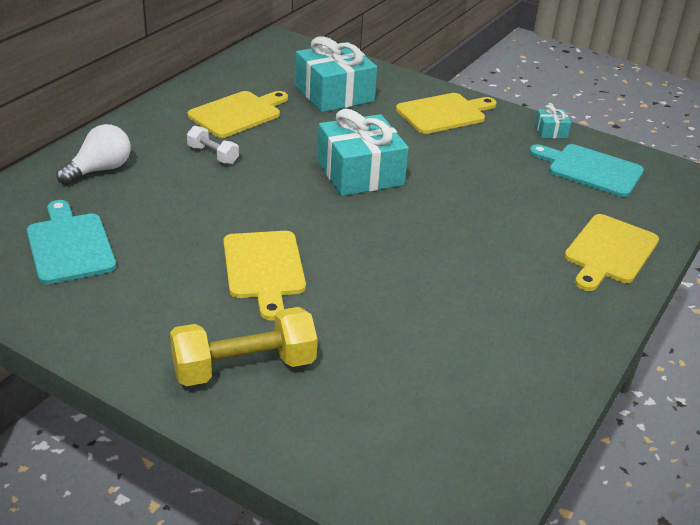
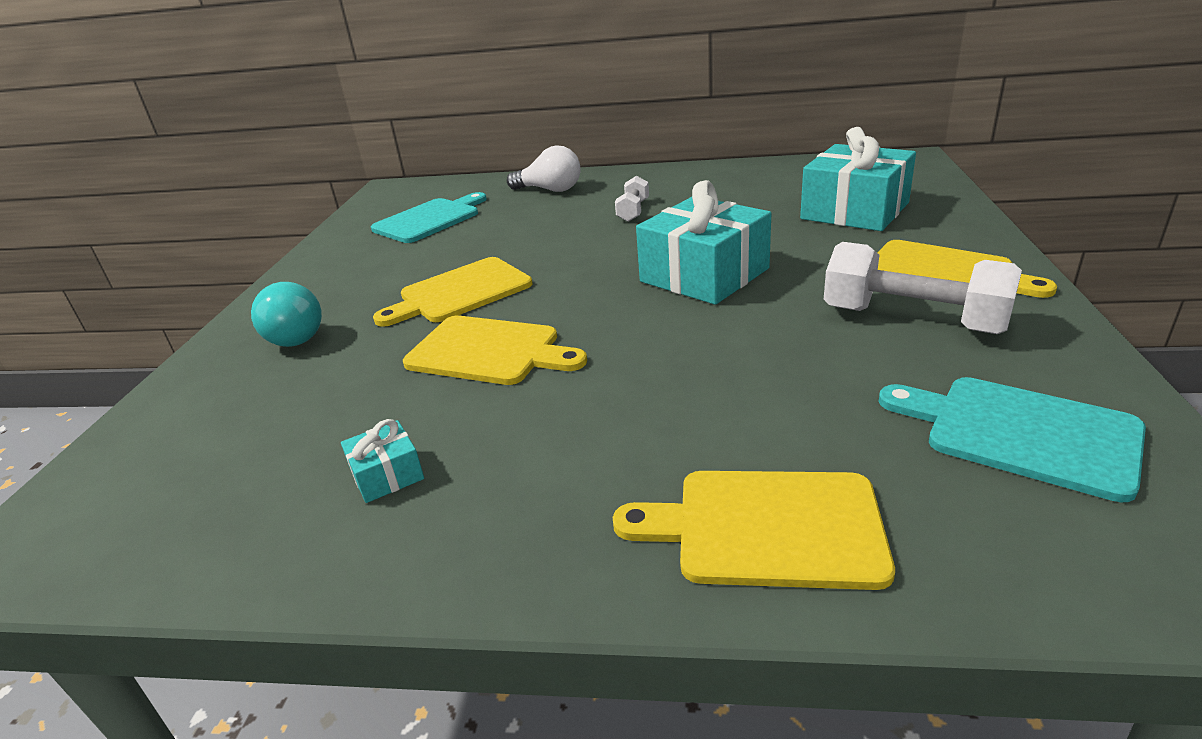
camera: 70 degrees right, 5 degrees down
yellow dumbbell [170,307,317,386] -> turquoise light bulb [251,282,322,347]
yellow cutting board [188,91,288,138] -> yellow cutting board moved to [403,316,587,385]
turquoise cutting board [529,144,644,197] -> turquoise cutting board turned 60 degrees counterclockwise [878,377,1146,502]
turquoise gift [535,105,571,138] -> turquoise gift moved to [341,419,424,503]
none -> white dumbbell [824,242,1022,334]

